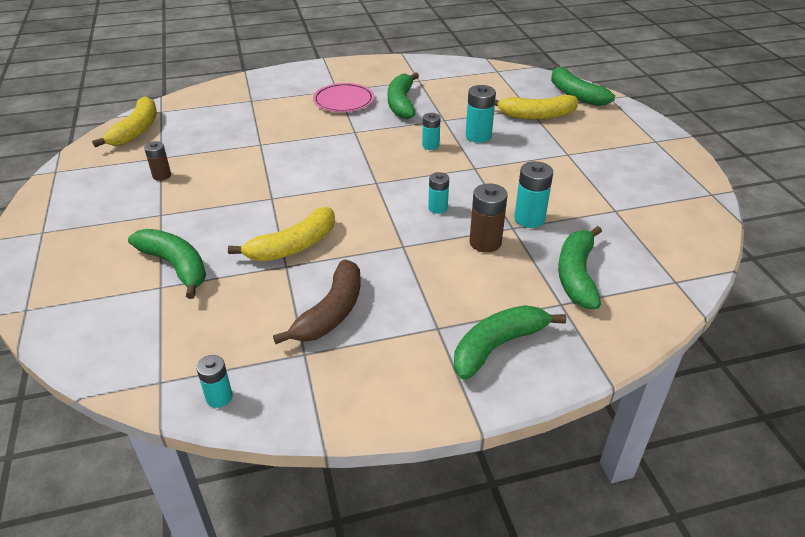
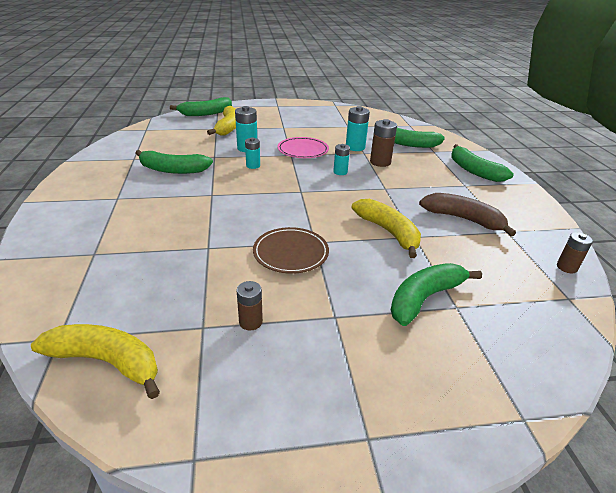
camera: 85 degrees left, 5 degrees down
turquoise battery [196,355,233,408] -> brown battery [557,232,593,273]
pink plate [313,83,374,112] -> pink plate moved to [277,137,329,158]
none -> brown plate [253,227,329,274]

